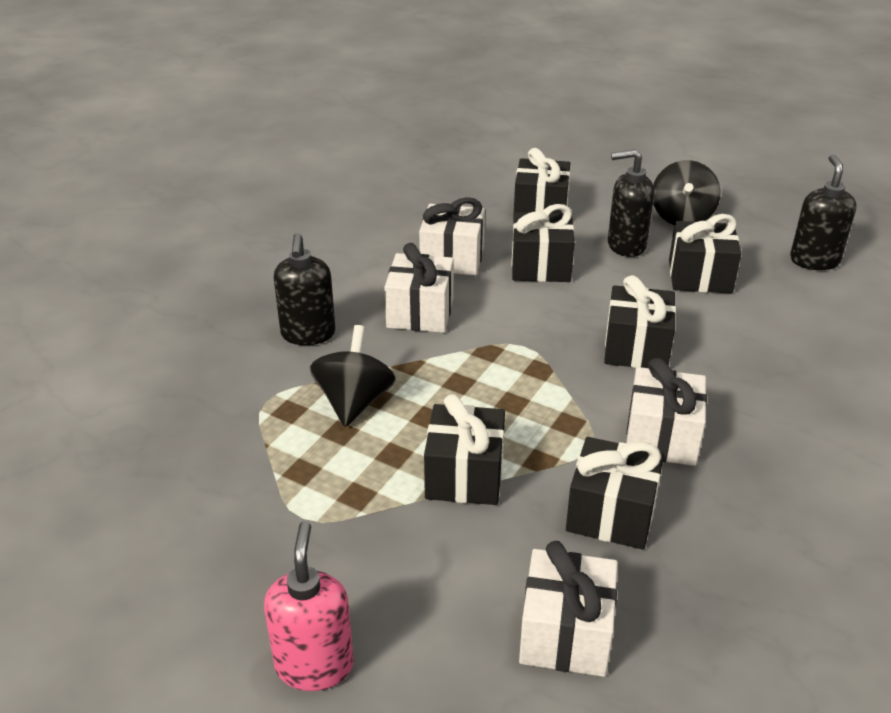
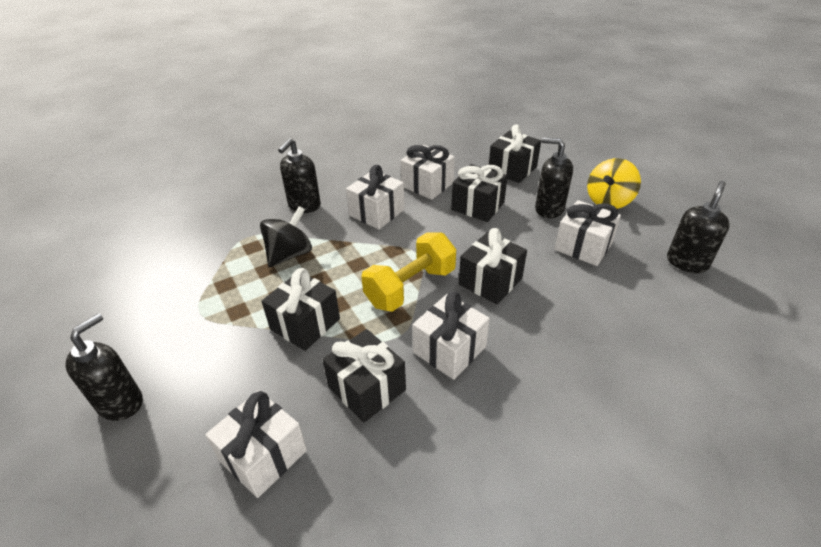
camera: 30 degrees right, 5 degrees up
pink soap dispenser [264,521,354,691] -> black soap dispenser [65,313,143,421]
black spinning top [653,160,720,225] -> yellow spinning top [587,158,641,209]
black gift [669,214,741,293] -> white gift [555,200,621,266]
none -> yellow dumbbell [361,232,456,312]

